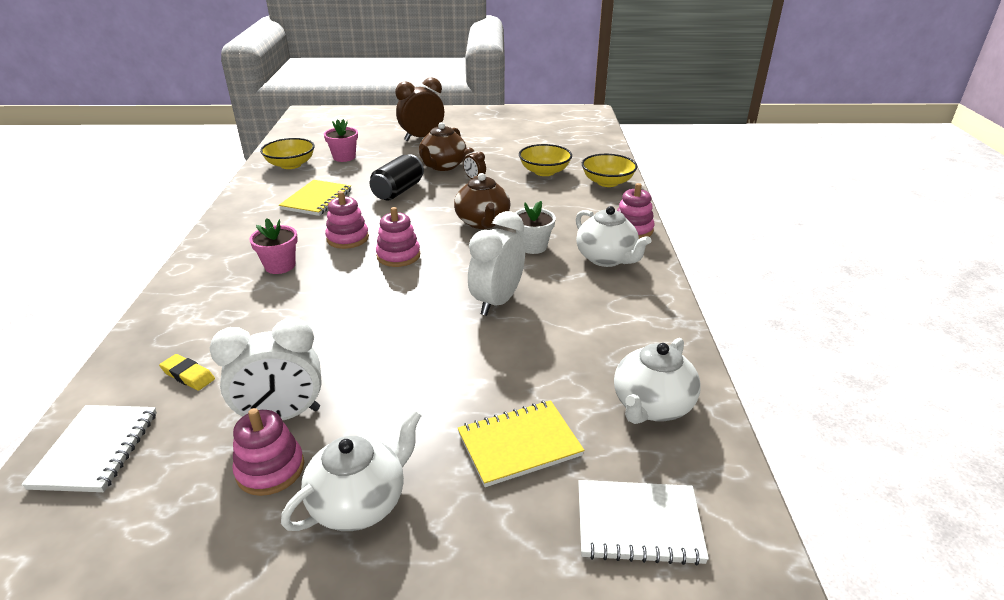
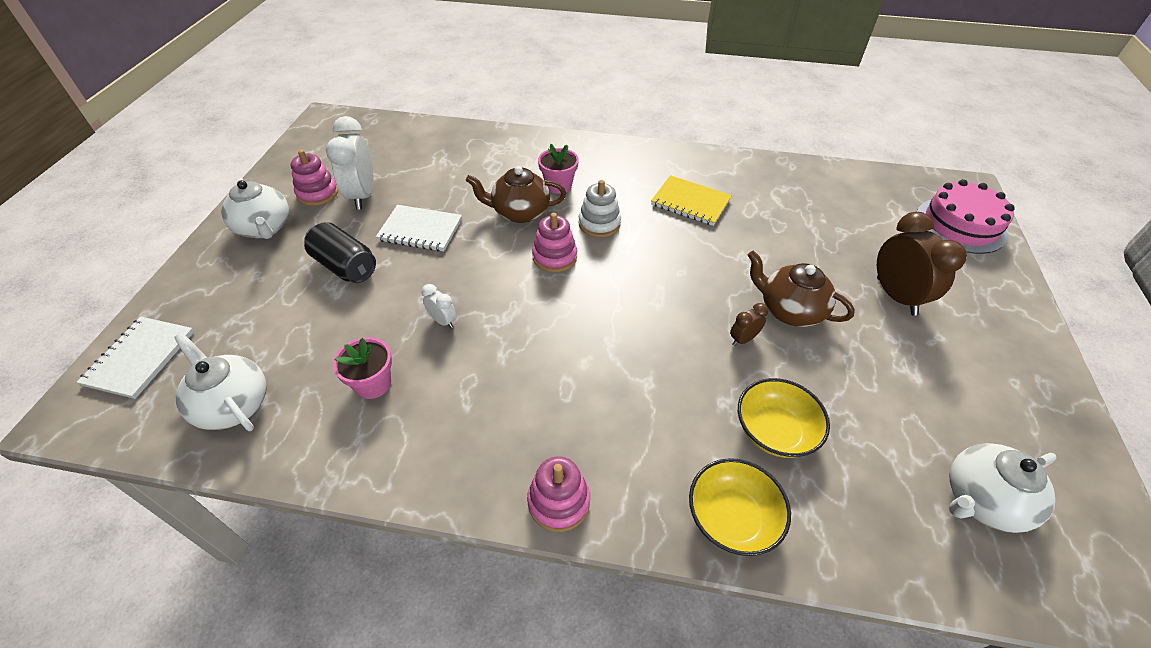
camera: 100 degrees right, 15 degrees up
white notebook [21,405,157,492] -> white notebook moved to [376,205,462,251]
yellow eraser [159,354,215,391] -> none
yellow bowl [260,138,315,169] -> none
pink flower pot [324,119,358,162] -> pink flower pot moved to [333,337,392,399]
pink stacking toy [325,191,369,249] -> white stacking toy [578,180,621,238]
black can [369,154,424,200] -> black can moved to [304,222,376,283]
brown teapot [454,173,511,229] -> brown teapot moved to [466,166,566,223]
yellow notebook [458,400,584,487] -> none
white clock [468,211,525,316] -> white clock [422,284,456,328], size x0.48
white flower pot [515,201,556,254] -> none
white teapot [576,206,651,267] -> white teapot moved to [949,443,1056,533]
none -> pink cake [917,179,1015,254]

